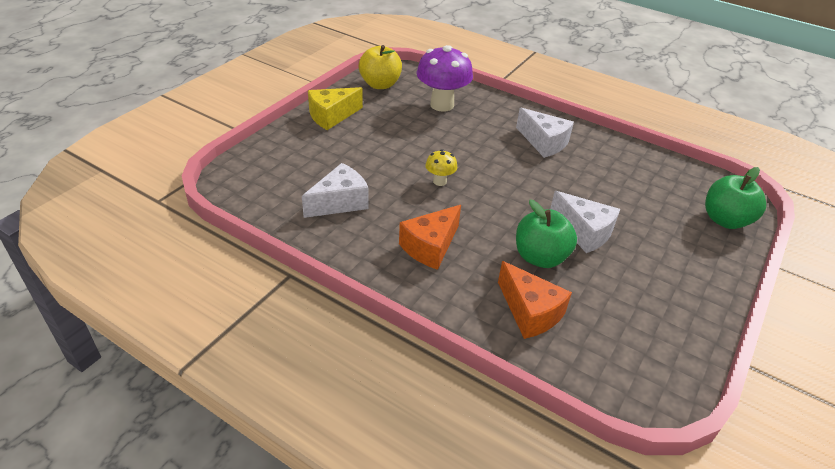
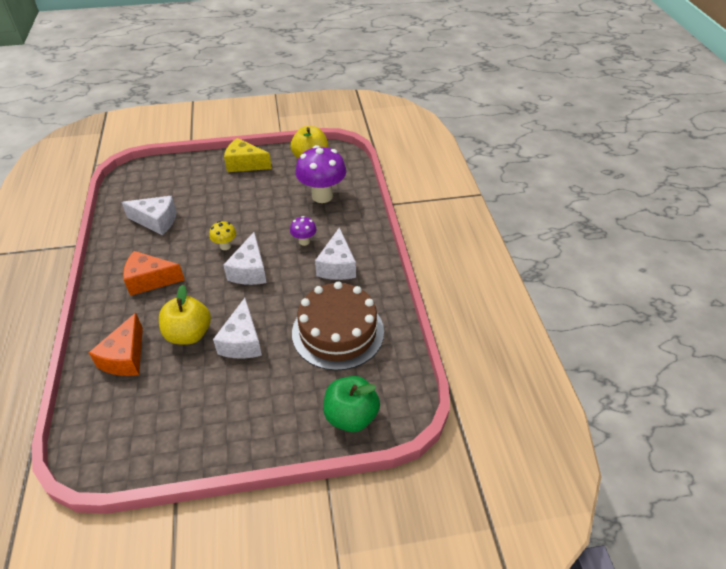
camera: 50 degrees right, 5 degrees up
green apple [516,200,577,268] -> yellow apple [159,285,211,344]
none -> white cheese [223,232,267,285]
none -> purple mushroom [290,216,316,246]
none -> brown cake [292,281,384,371]

